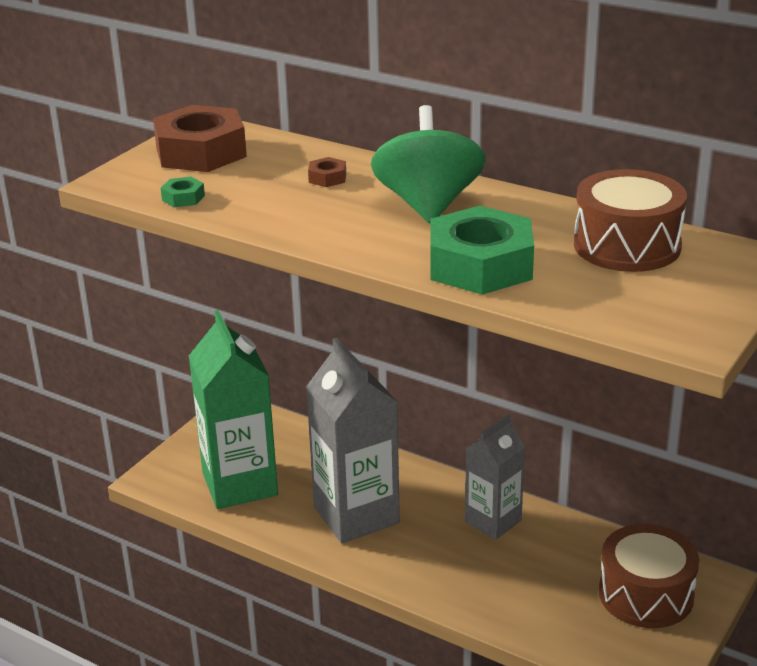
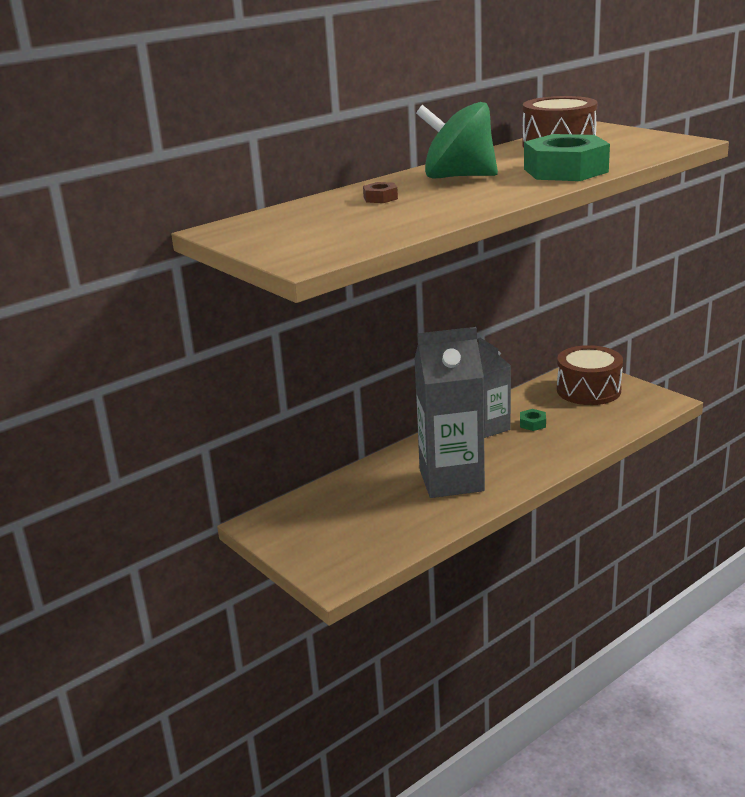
camera: 70 degrees left, 5 degrees down
brown nut [153,105,247,172] -> none
green nut [161,177,205,207] -> green nut moved to [520,409,546,431]
green carton [189,310,278,509] -> none

